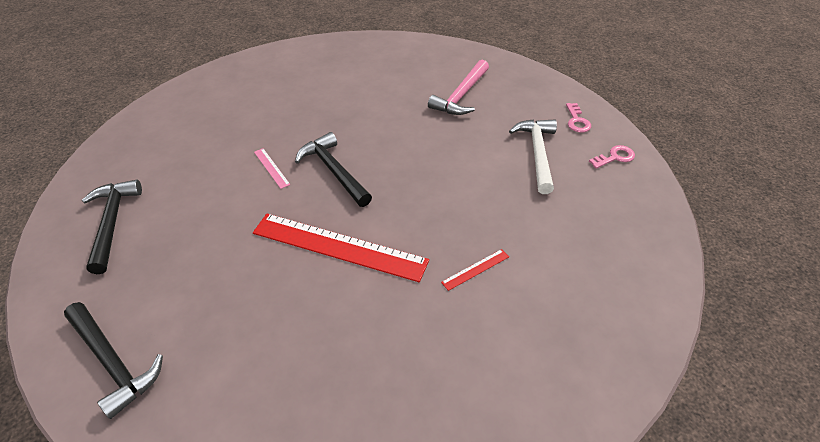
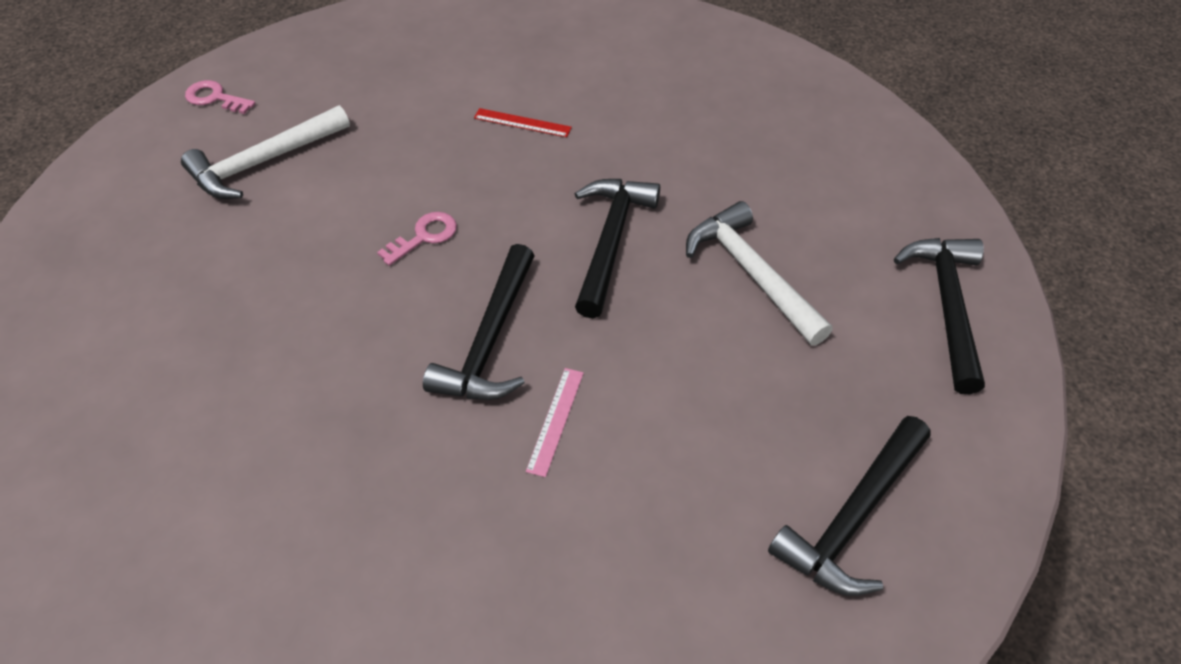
camera: 130 degrees left, 5 degrees up
red ruler [253,214,429,282] -> black hammer [575,179,660,318]
pink hammer [428,60,489,115] -> none
pink key [566,103,591,133] -> pink key moved to [377,212,457,266]
none -> white hammer [686,201,833,346]

